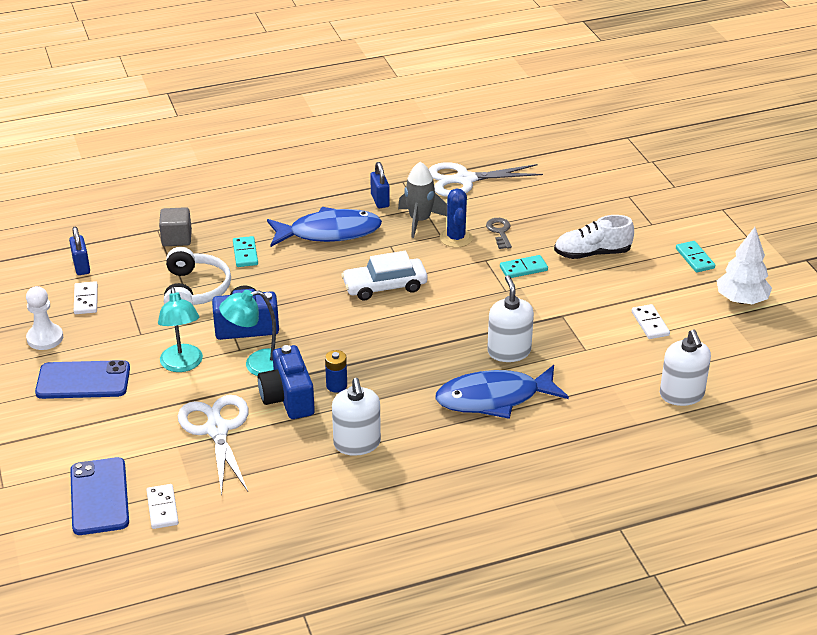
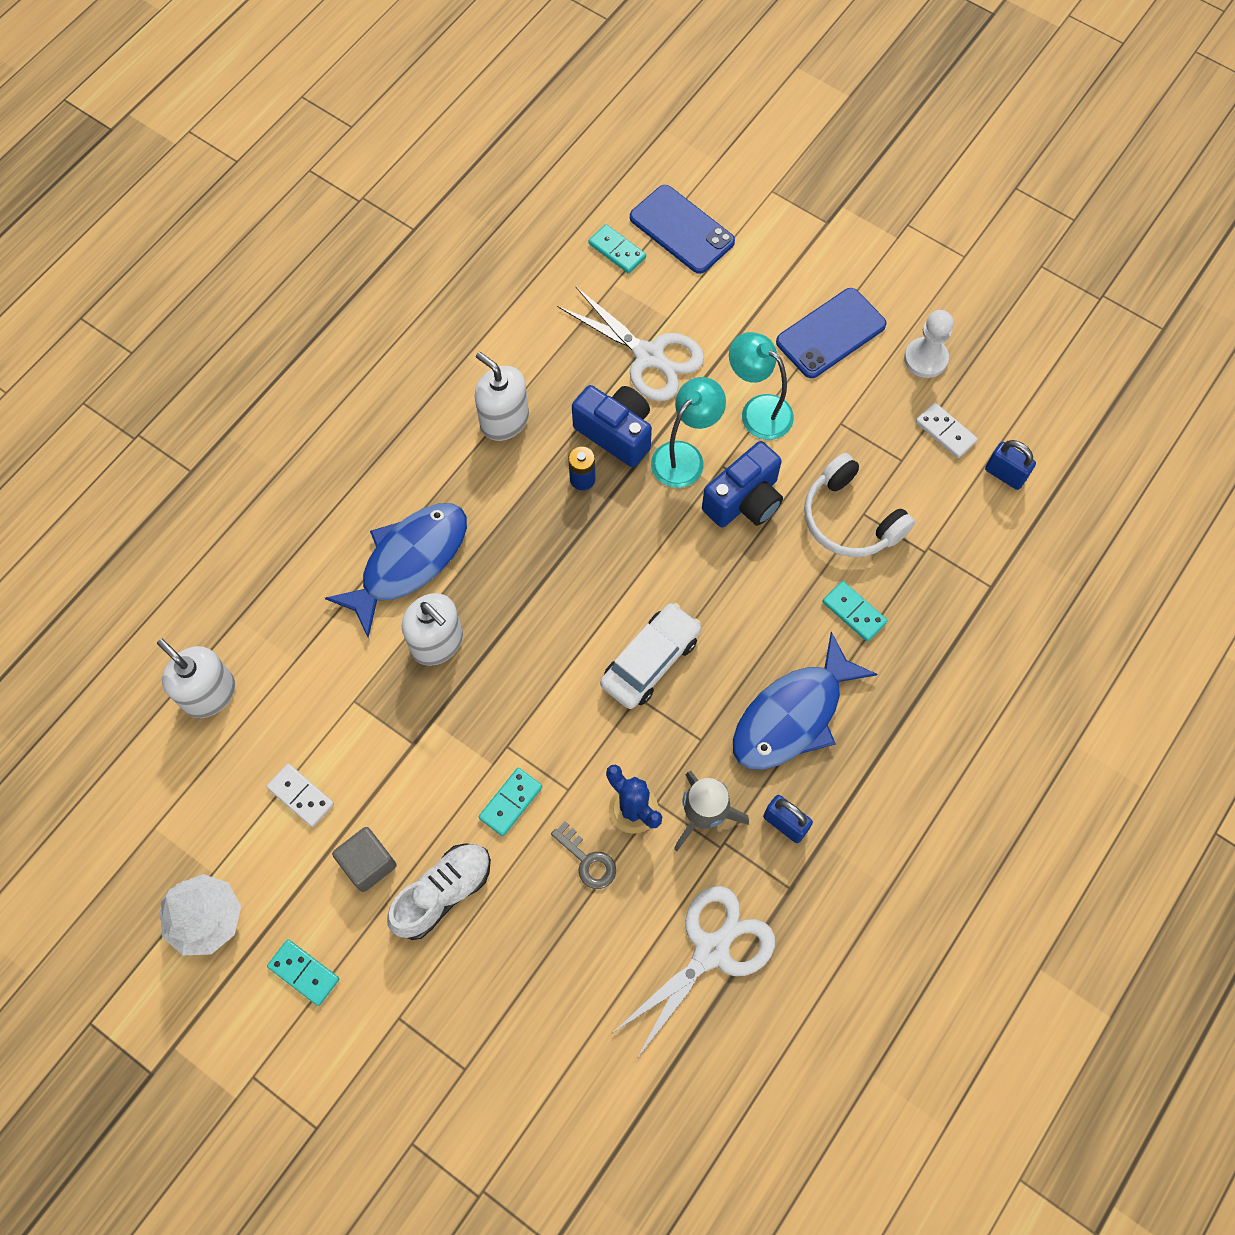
camera: 145 degrees right, 30 degrees up
white domino [146,484,179,529] -> turquoise domino [588,224,646,274]
grey cube [159,207,192,246] -> grey cube moved to [332,827,397,892]

